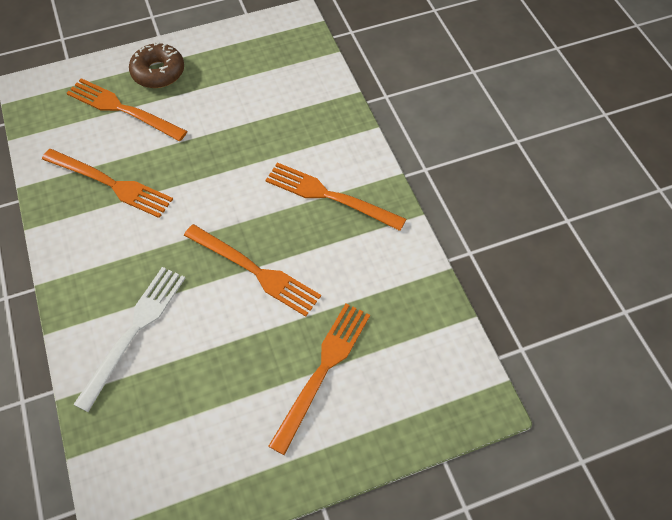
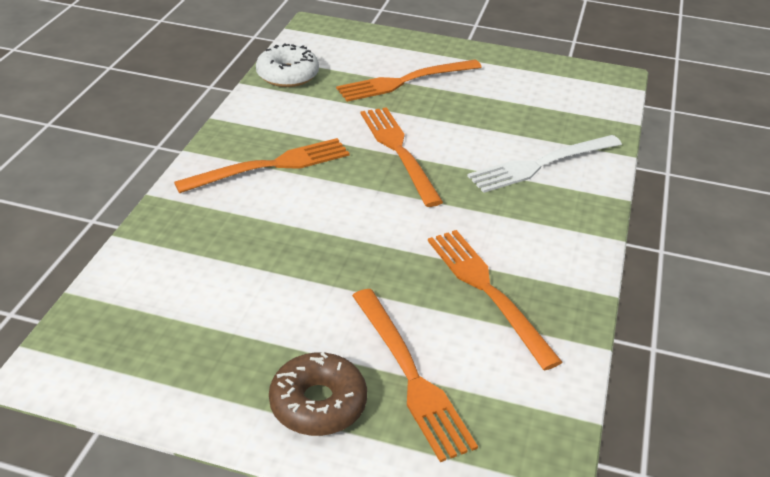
camera: 145 degrees left, 20 degrees down
orange fork [265,162,406,231] -> orange fork turned 90 degrees counterclockwise [174,138,350,193]
none -> white donut [256,43,319,87]

